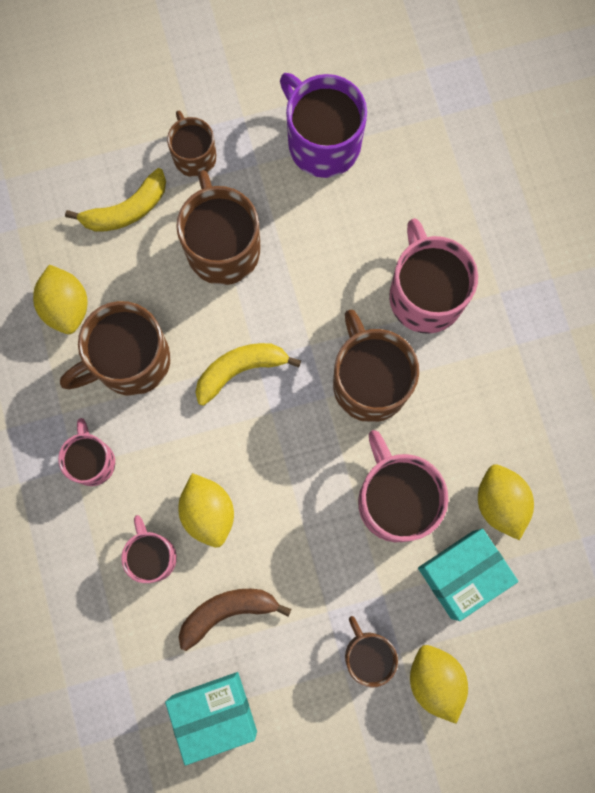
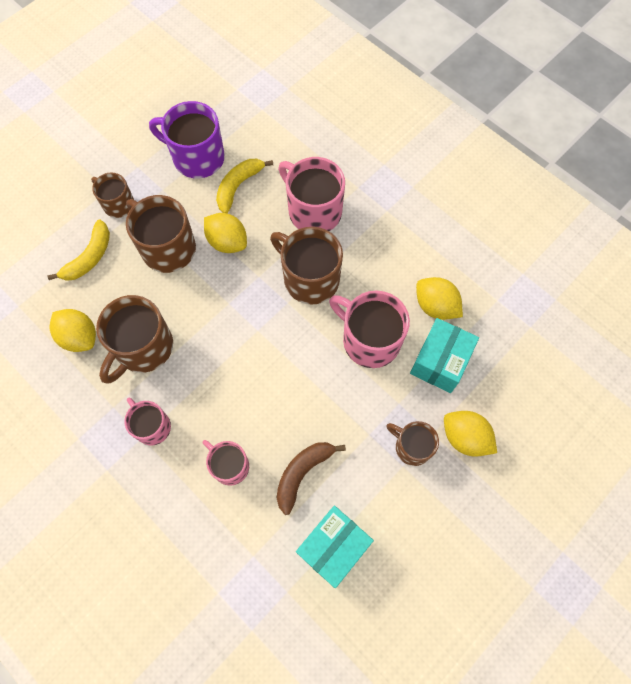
camera: 30 degrees left, 10 degrees down
yellow lemon [178,473,234,547] -> yellow lemon moved to [204,213,247,253]
yellow banana [195,343,301,406] -> yellow banana moved to [216,159,273,213]

